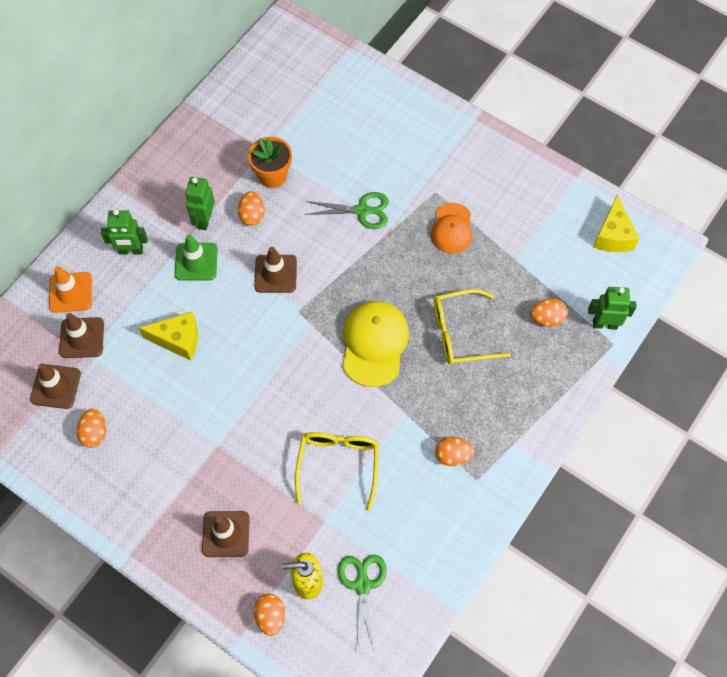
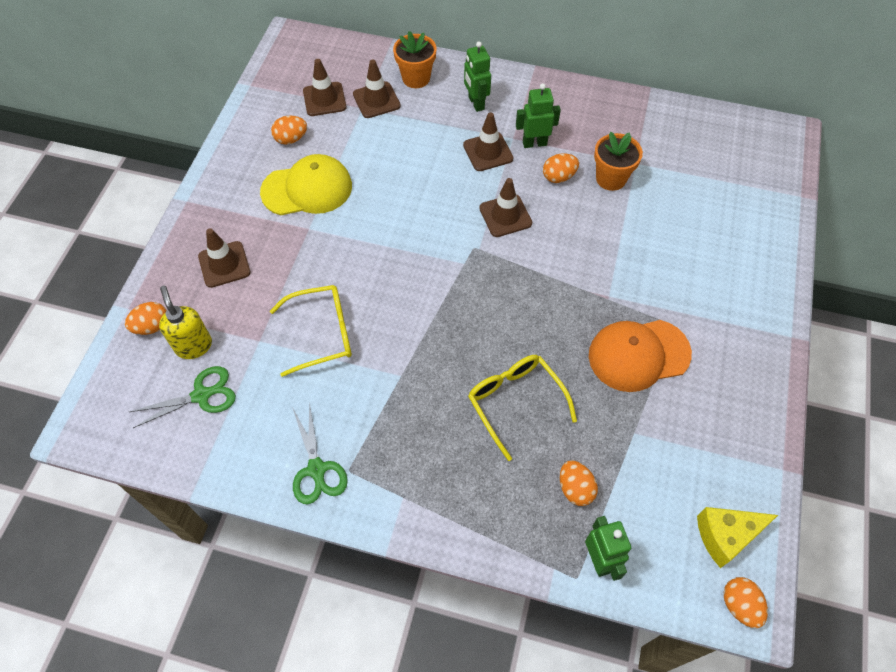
camera: 70 degrees right, 5 degrees down
orange traffic cone [49,266,92,313] -> orange flower pot [393,31,437,88]
yellow cheese [139,311,198,360] -> none
green traffic cone [175,234,218,280] -> brown traffic cone [463,112,513,171]
green scissors [305,192,389,229] -> green scissors moved to [292,402,348,504]
yellow cap [343,301,409,387] -> yellow cap moved to [260,154,352,215]
orange cap [431,203,472,254] -> orange cap [589,320,692,392], size x1.53
orange egg [435,437,475,466] -> orange egg moved to [724,577,768,628]

